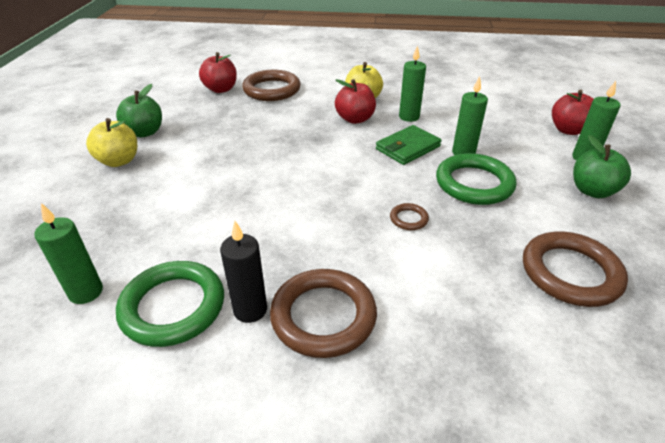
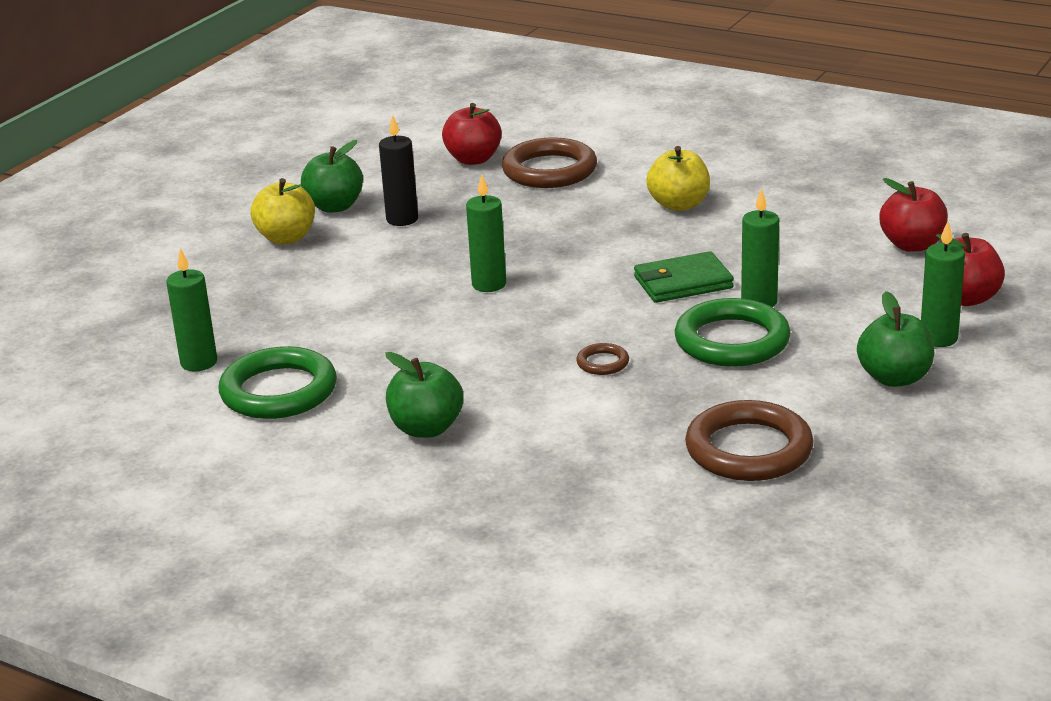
camera: 25 degrees right, 10 degrees down
black candle [220,221,267,323] -> black candle moved to [379,115,418,226]
brown ring [270,269,377,358] -> green apple [386,352,463,438]
red apple [335,79,376,124] -> red apple moved to [879,178,948,252]
green candle [399,45,426,122] -> green candle moved to [466,175,506,292]

